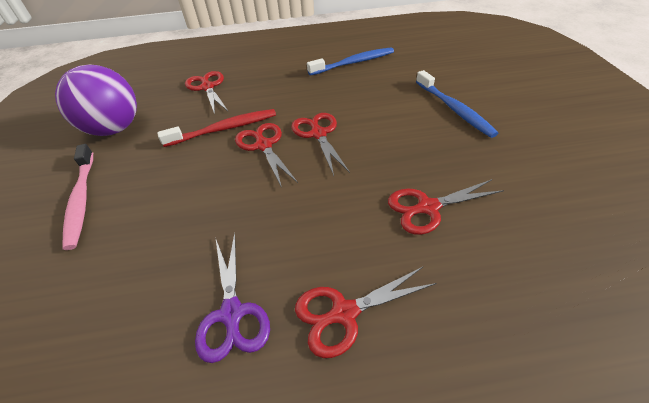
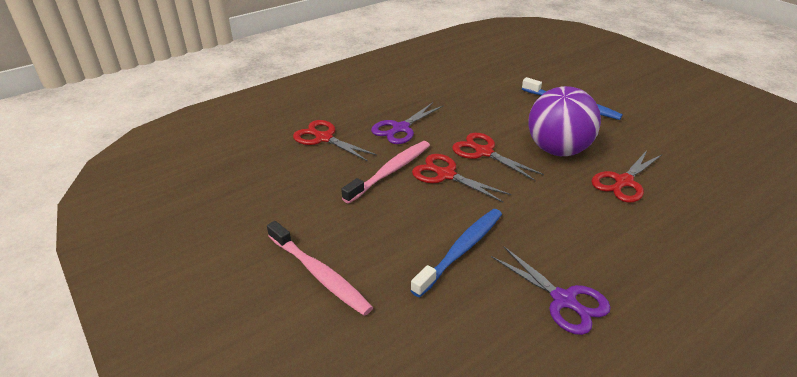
camera: 30 degrees left, 10 degrees down
purple ball [55,64,137,136] -> purple ball moved to [528,86,601,156]
red toothbrush [158,109,276,147] -> pink toothbrush [341,141,430,204]
red scissors [295,266,436,358] -> none
blue toothbrush [307,47,394,76] -> blue toothbrush moved to [410,209,502,297]
none -> purple scissors [371,102,444,144]

